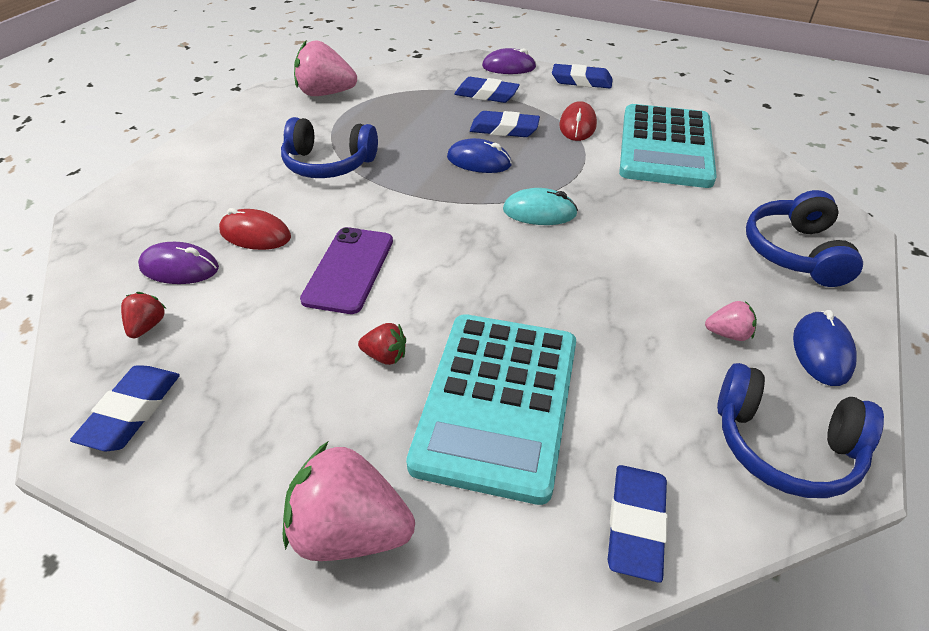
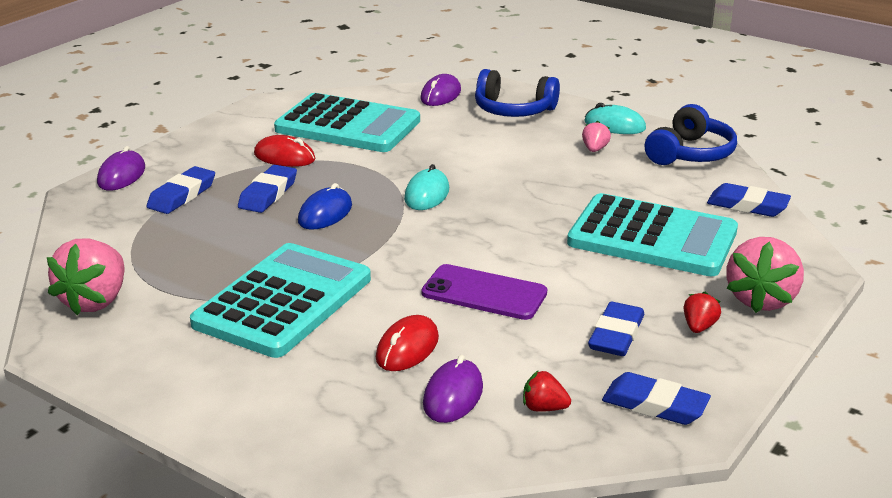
camera: 80 degrees left, 15 degrees down
blue headphones [281,117,378,178] -> turquoise calculator [190,243,371,358]
red strawberry [358,323,406,365] -> red strawberry moved to [684,292,721,333]
blue eraser [552,64,613,88] -> blue eraser moved to [588,302,645,356]
blue mouse [793,310,857,386] -> turquoise mouse [584,103,646,134]
none -> purple mouse [420,74,461,106]

